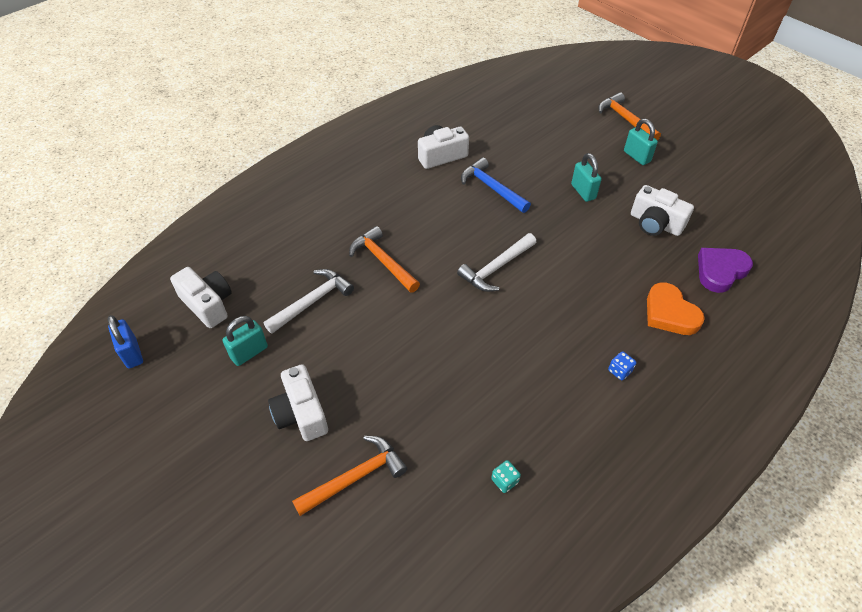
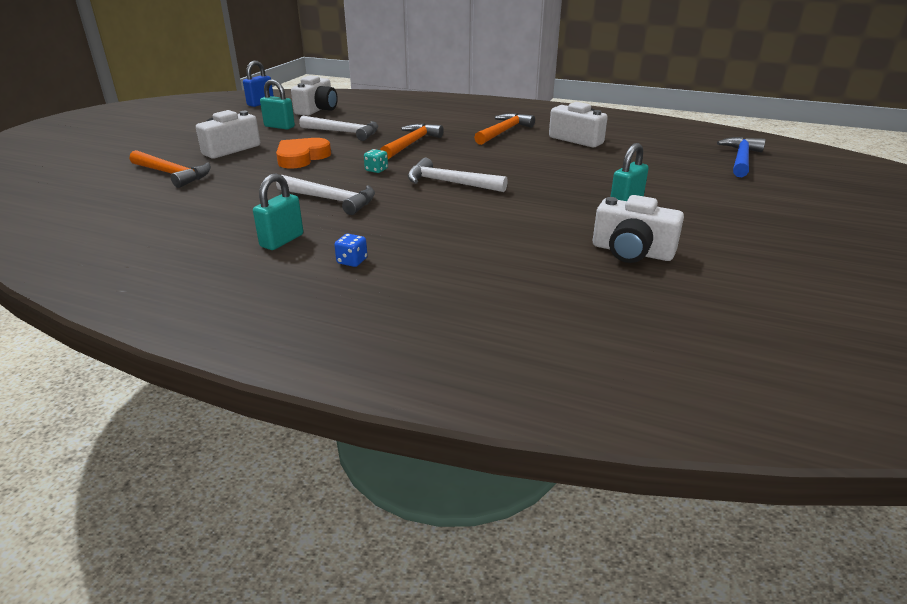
camera: 65 degrees right, 20 degrees down
blue hammer [461,158,531,213] -> blue hammer moved to [717,137,766,177]
turquoise dice [491,460,521,493] -> turquoise dice moved to [364,149,388,173]
orange hammer [598,92,661,140] -> orange hammer moved to [474,113,535,145]
turquoise padlock [624,119,658,165] -> turquoise padlock moved to [253,173,303,250]
white camera [631,185,694,236] -> white camera turned 75 degrees counterclockwise [593,195,684,263]
orange heart [647,282,705,335] -> orange heart moved to [276,138,331,168]
purple heart [698,248,753,293] -> none
none -> white hammer [276,175,375,215]

